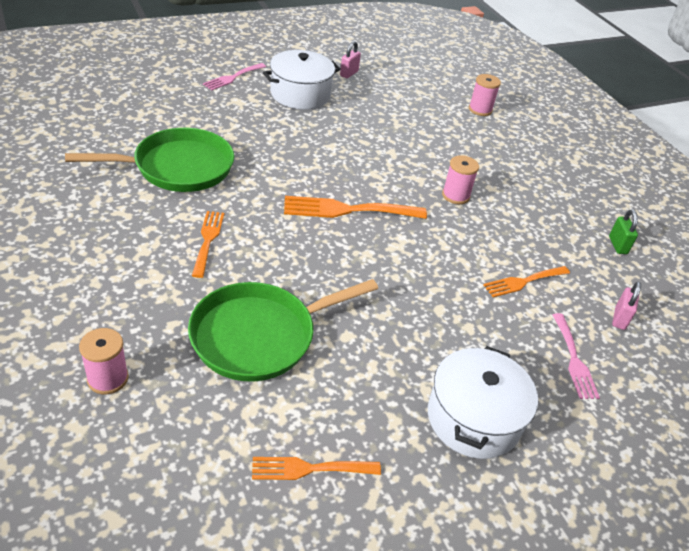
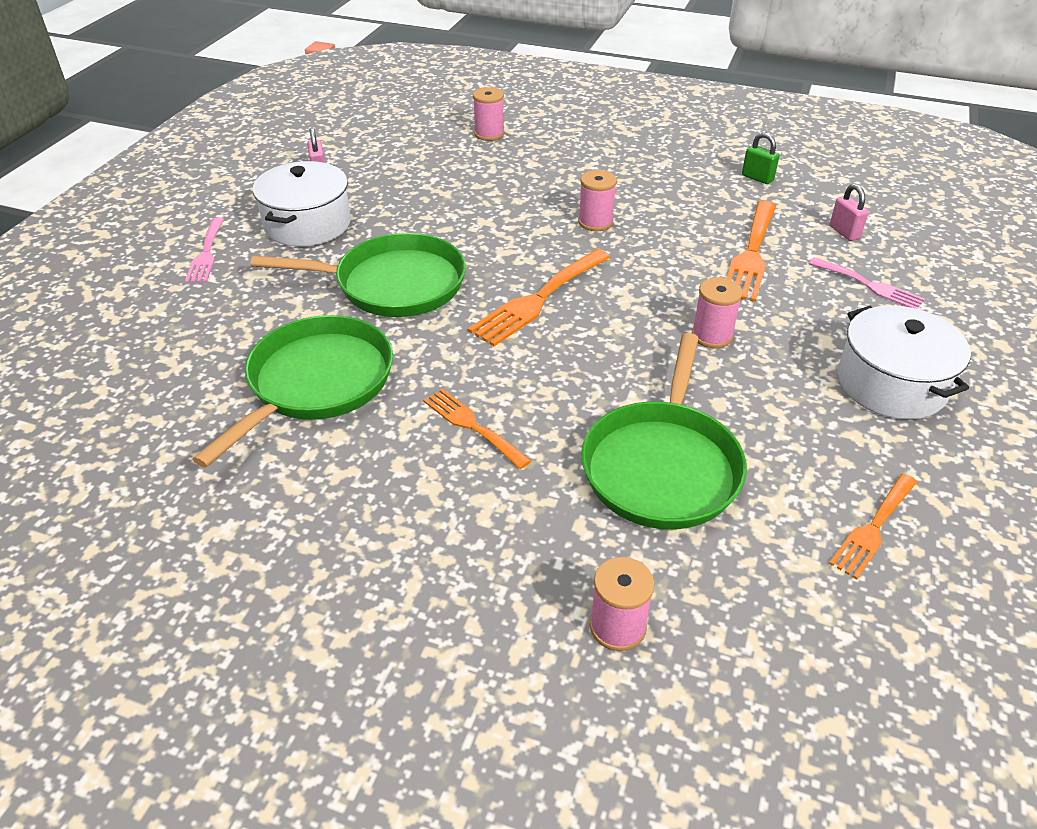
camera: 40 degrees left, 0 degrees up
orange fork [483,266,570,297] -> orange fork [726,201,776,302], size x1.59
none -> green pan [250,233,466,317]
none -> pink spool [692,277,743,348]

